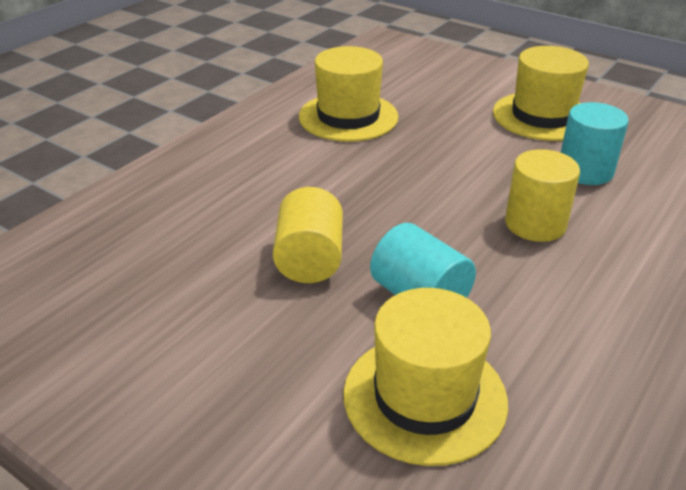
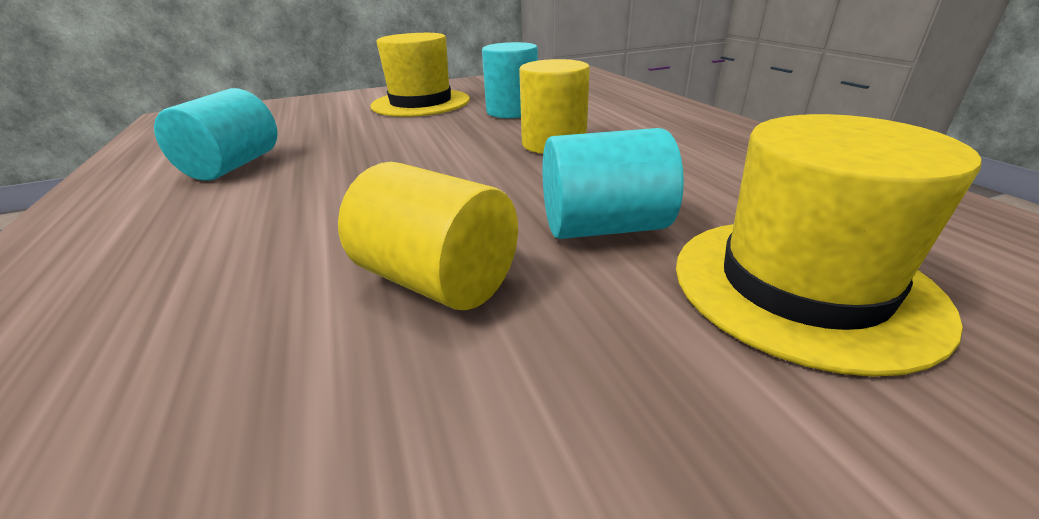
camera: 55 degrees left, 5 degrees down
yellow hat [299,46,398,142] -> turquoise cylinder [154,88,278,181]

